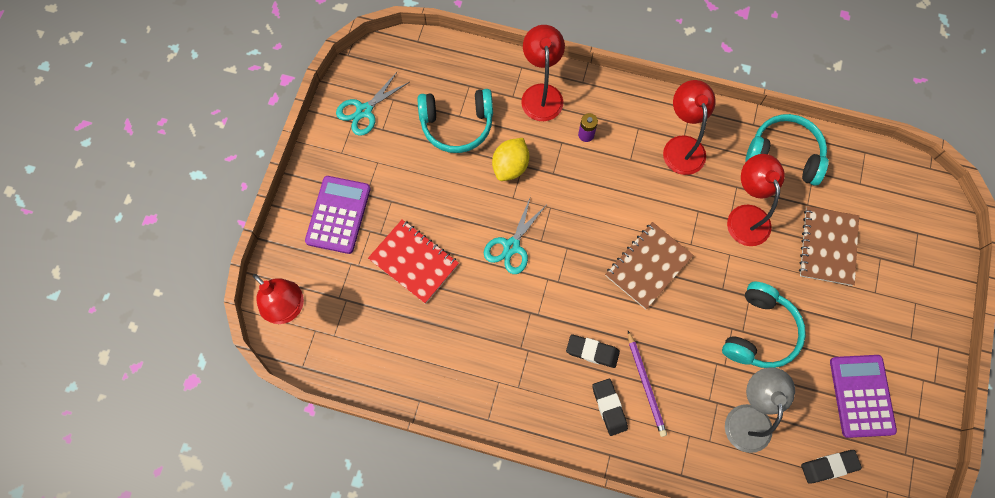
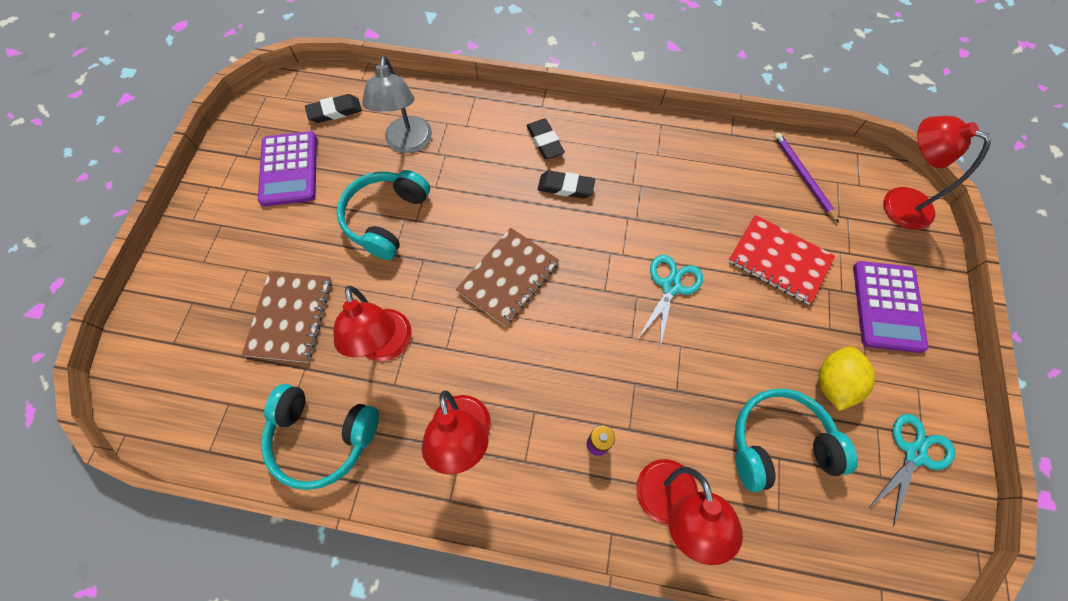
camera: 175 degrees right, 5 degrees down
yellow lemon [492,138,529,181] -> yellow lemon moved to [819,347,875,411]
purple pencil [628,331,667,437] -> purple pencil moved to [774,132,839,223]

